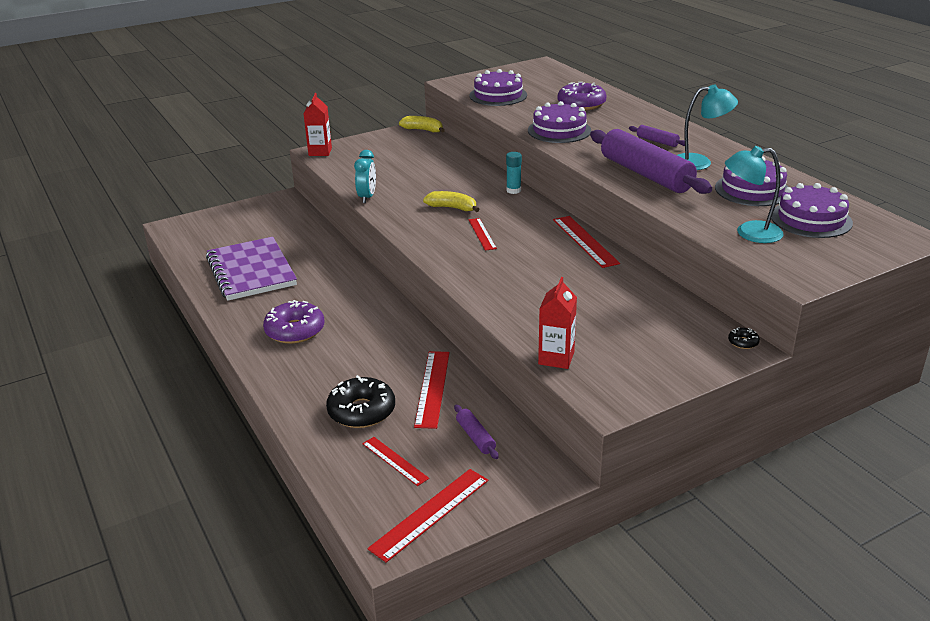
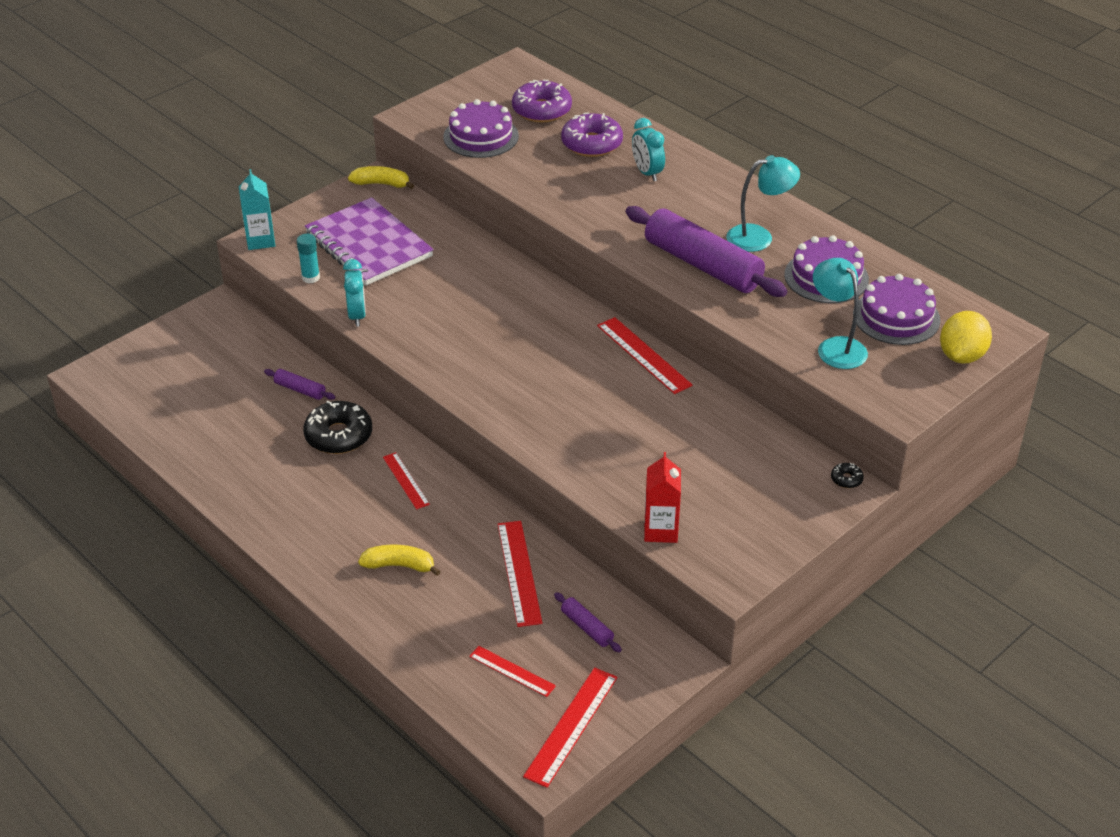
camera: 15 degrees left, 10 degrees up
purple notebook [206,237,297,301] -> purple notebook moved to [305,197,434,285]
purple donut [263,300,325,344] -> purple donut moved to [512,79,572,122]
red carton [304,93,332,156] -> turquoise carton [239,169,275,250]
black donut [326,375,395,428] -> black donut moved to [303,400,372,454]
yellow banana [423,191,480,212] -> yellow banana moved to [358,545,441,576]
red ruler [468,218,497,251] -> red ruler moved to [383,452,430,510]
turquoise glue stick [506,152,522,194] -> turquoise glue stick moved to [297,234,320,283]
purple cake [528,101,591,143] -> none
purple rolling pin [629,125,685,147] -> purple rolling pin moved to [264,369,335,400]
turquoise lamp [725,146,784,243] -> turquoise lamp turned 75 degrees clockwise [813,258,868,369]
none -> turquoise clock [632,118,665,181]
none -> yellow lemon [940,311,992,363]

